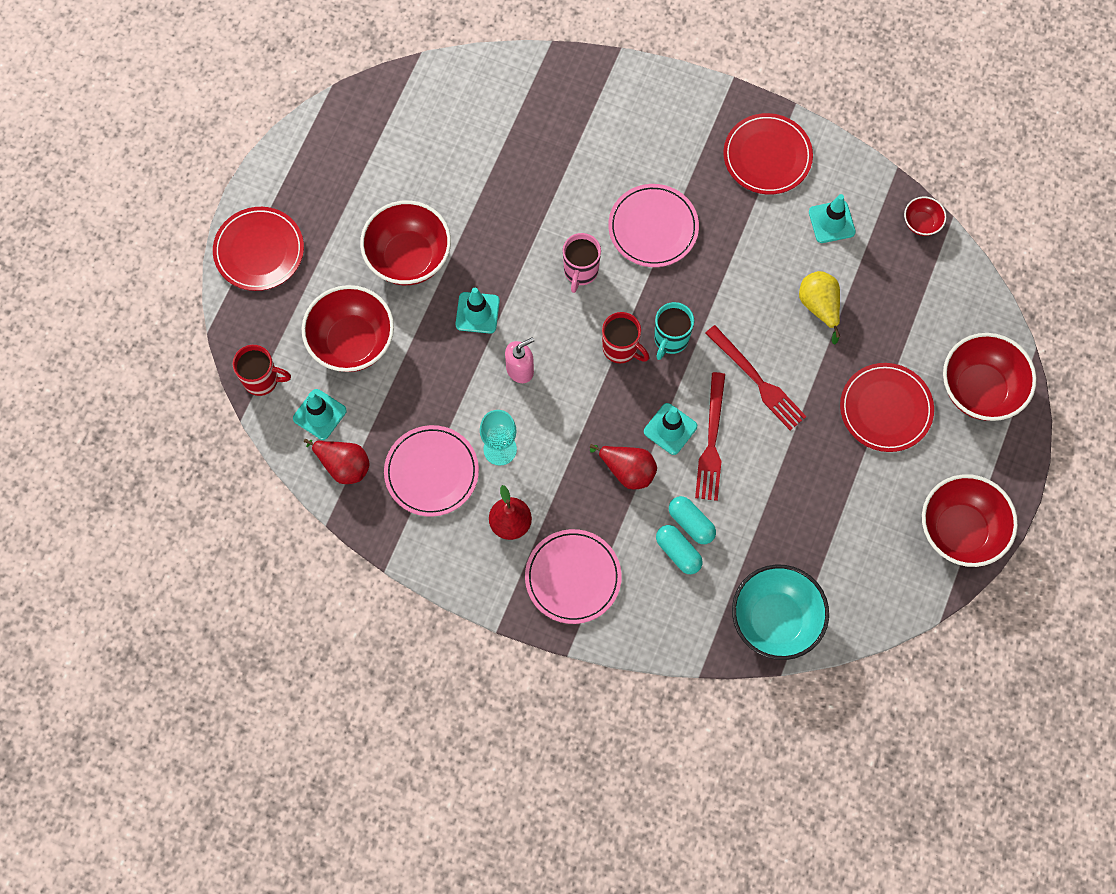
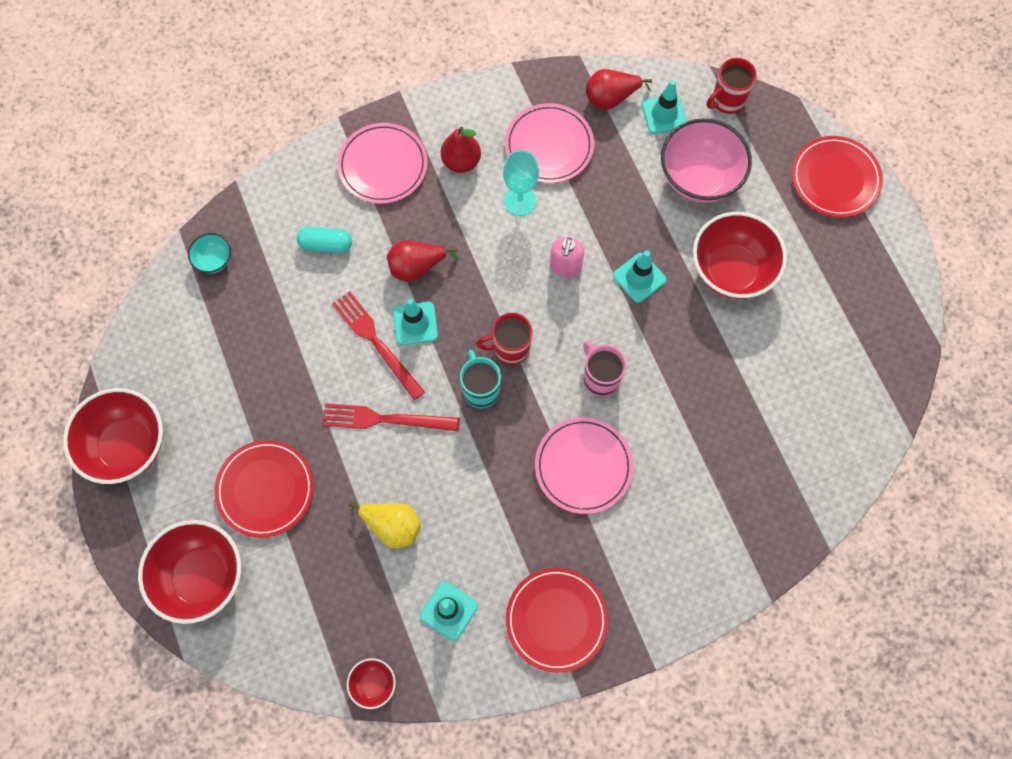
camera: 135 degrees right, 0 degrees up
red bowl [302,285,394,372] -> pink bowl [661,118,752,203]
turquoise capsule [669,496,716,544] -> none
turquoise bowl [732,565,829,660] -> turquoise bowl [188,233,231,274], size x0.47

